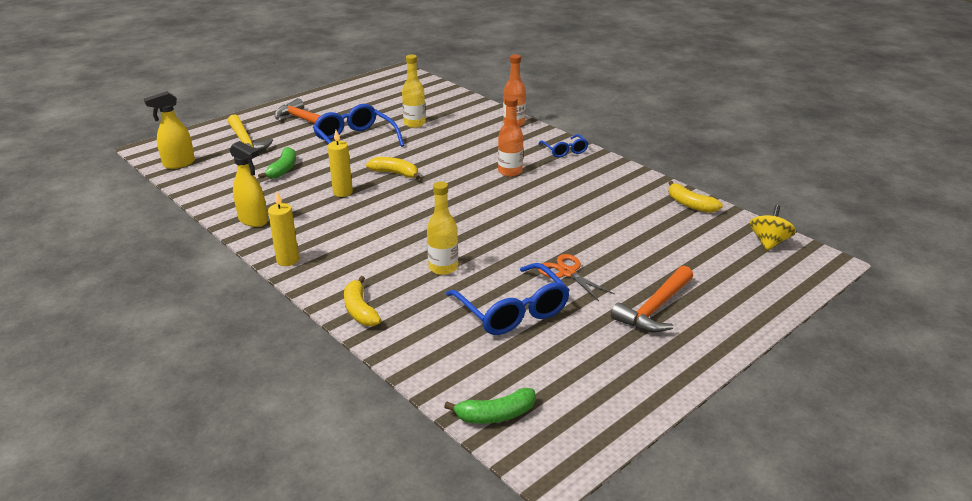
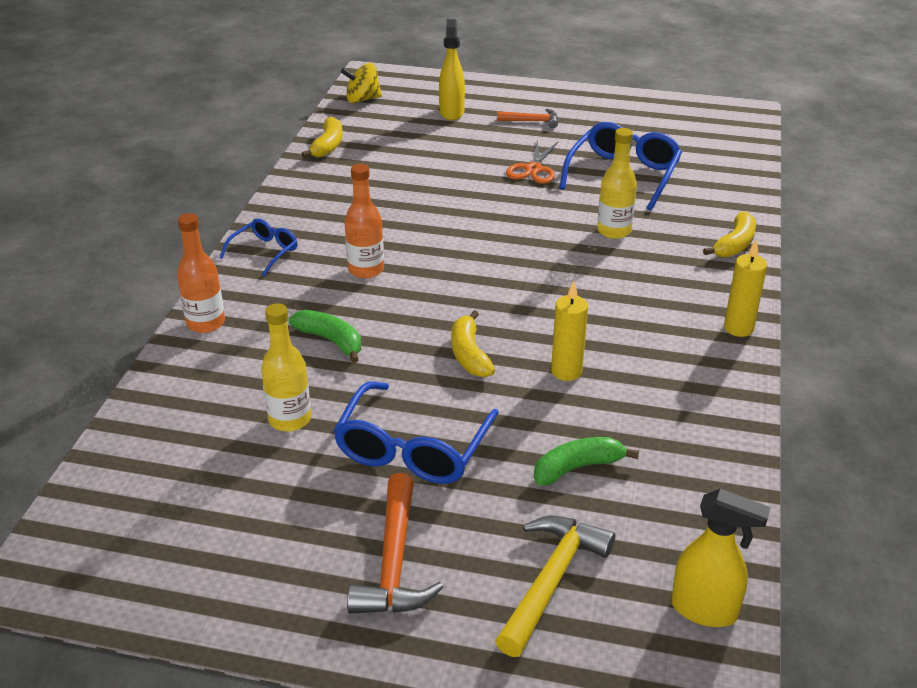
camera: 125 degrees left, 5 degrees up
yellow spray bottle [229,141,268,227] -> yellow spray bottle moved to [439,19,465,120]
green banana [444,388,536,424] -> green banana moved to [289,310,361,363]
orange hammer [611,266,693,333] -> orange hammer [497,109,558,128], size x0.59

